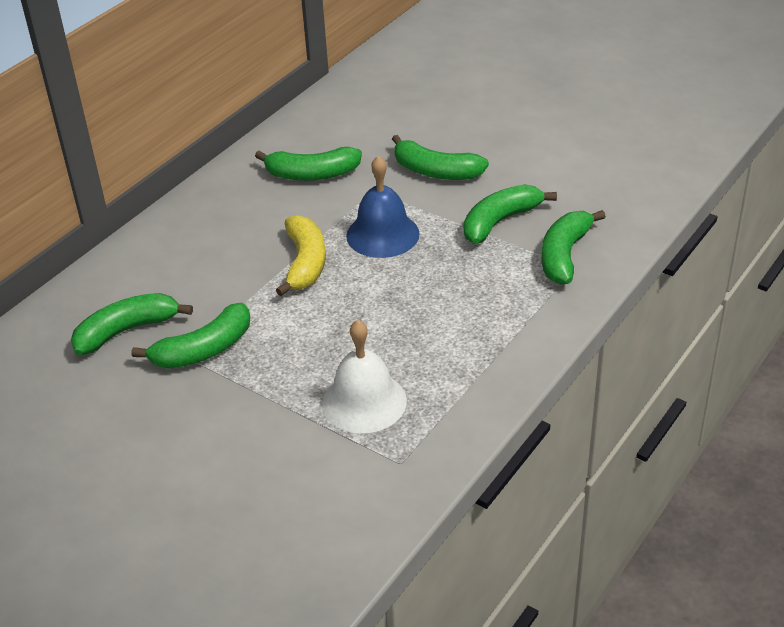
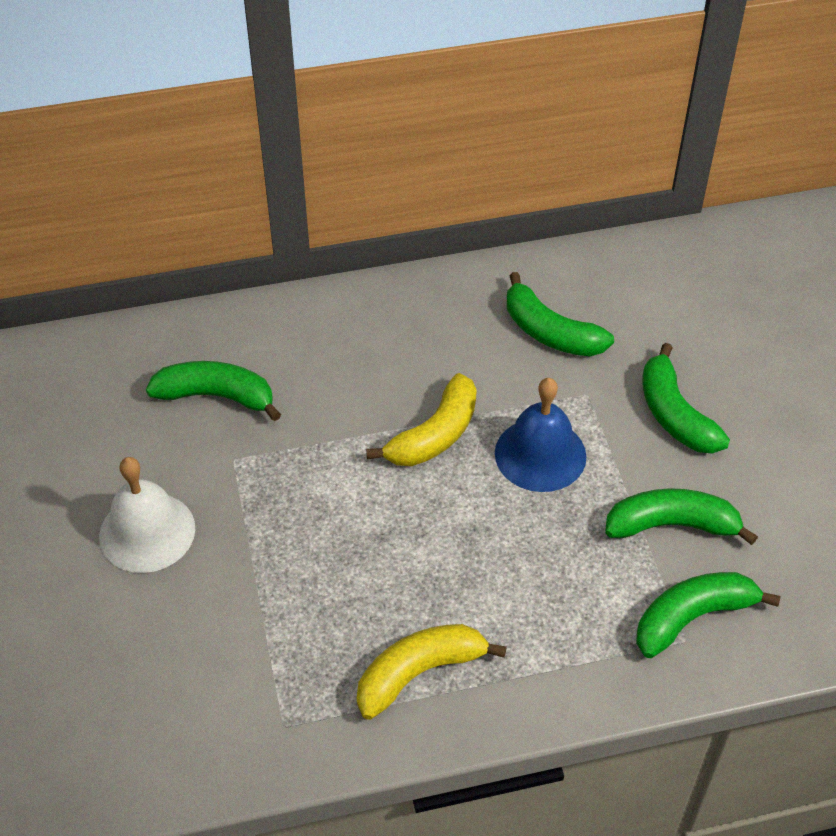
camera: 40 degrees right, 10 degrees up
green banana [131,302,250,369] -> none
white bell [322,320,407,433] -> white bell moved to [99,457,195,573]
none -> yellow banana [357,624,507,720]

